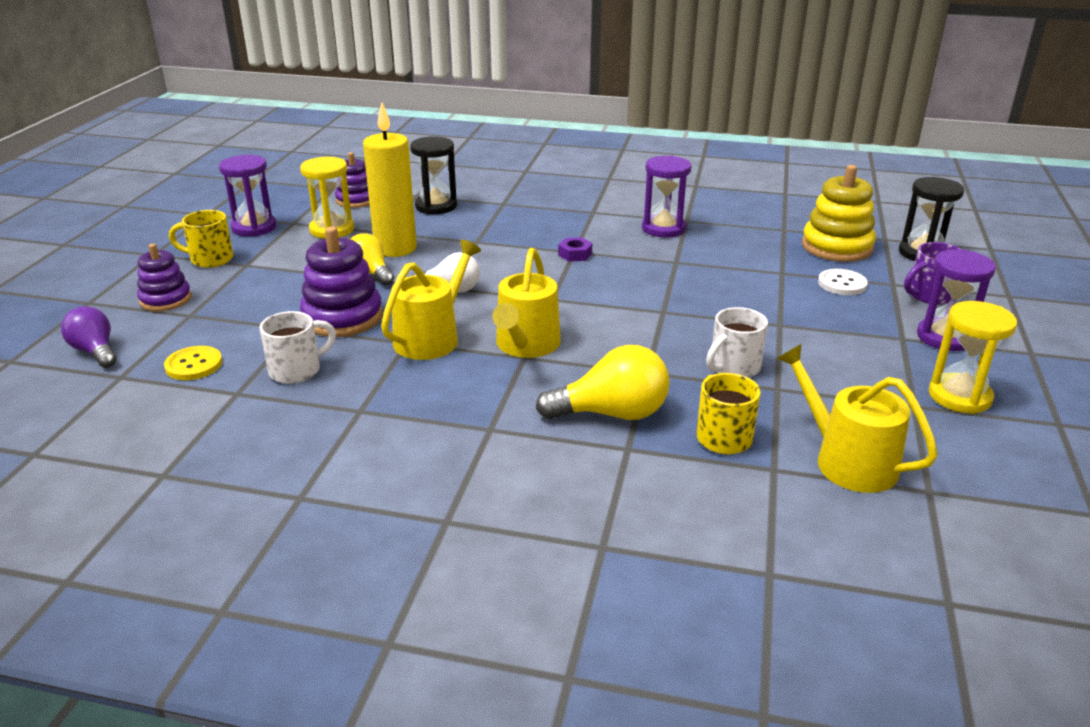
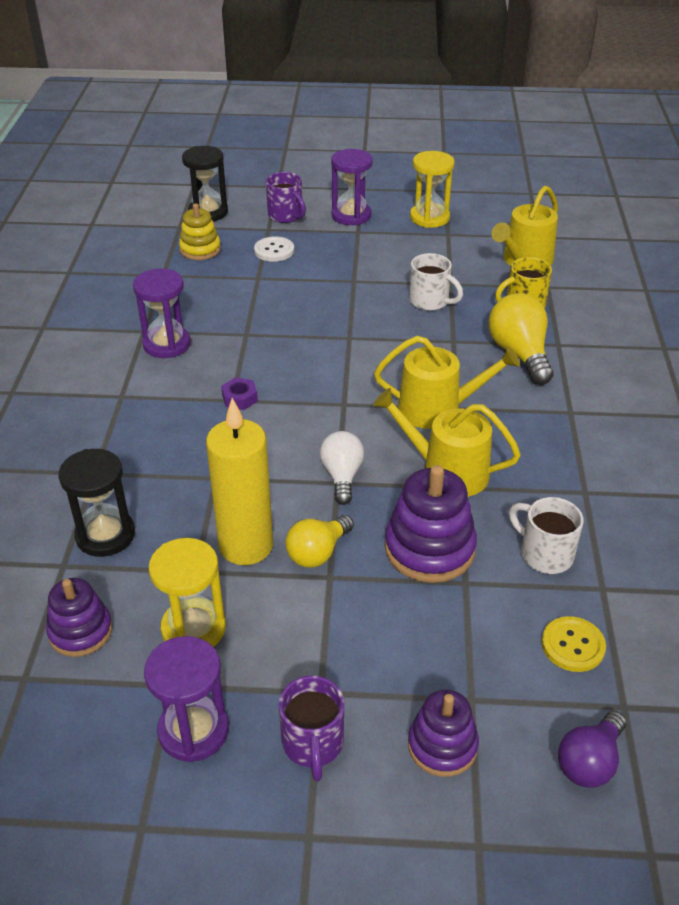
camera: 100 degrees left, 10 degrees up
yellow mug [169,210,233,268] -> purple mug [279,676,344,781]
yellow stacking toy [802,165,876,262] -> yellow stacking toy [179,204,221,260], size x0.64

